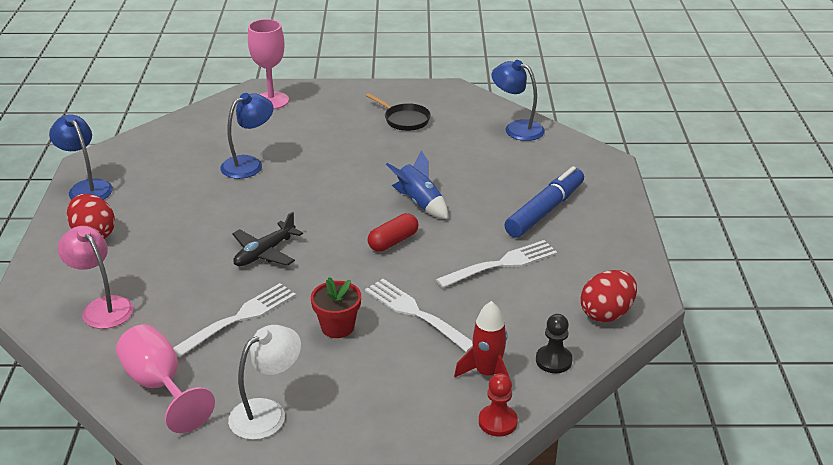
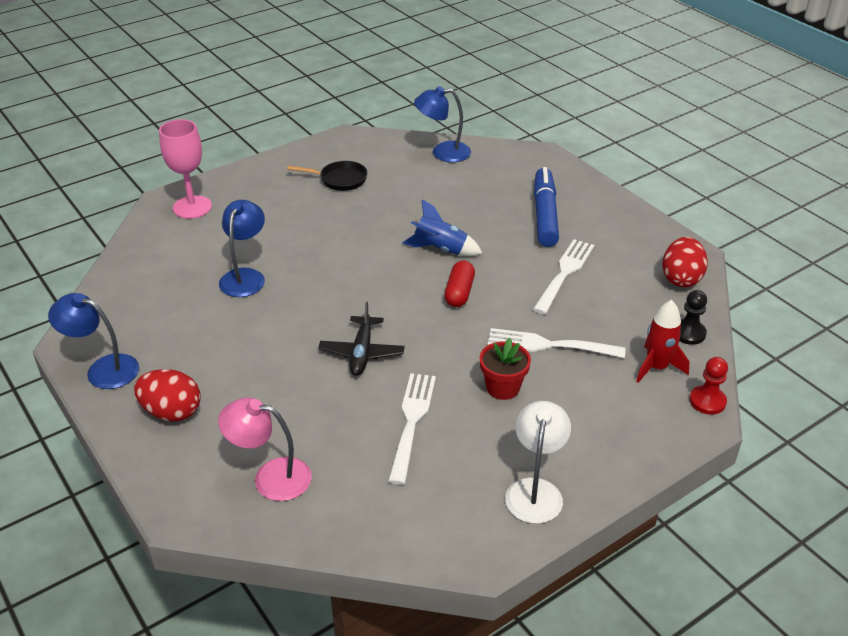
camera: 35 degrees left, 5 degrees up
pink goblet [116,324,215,433] -> none

